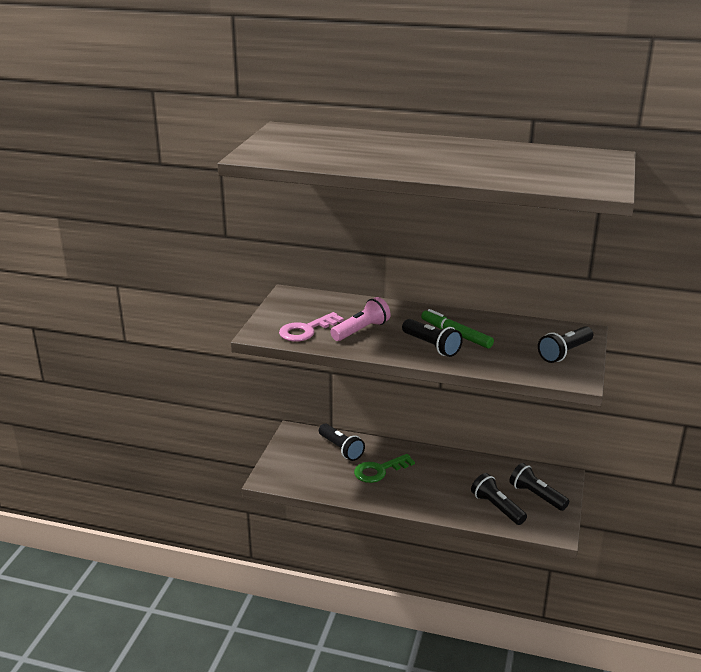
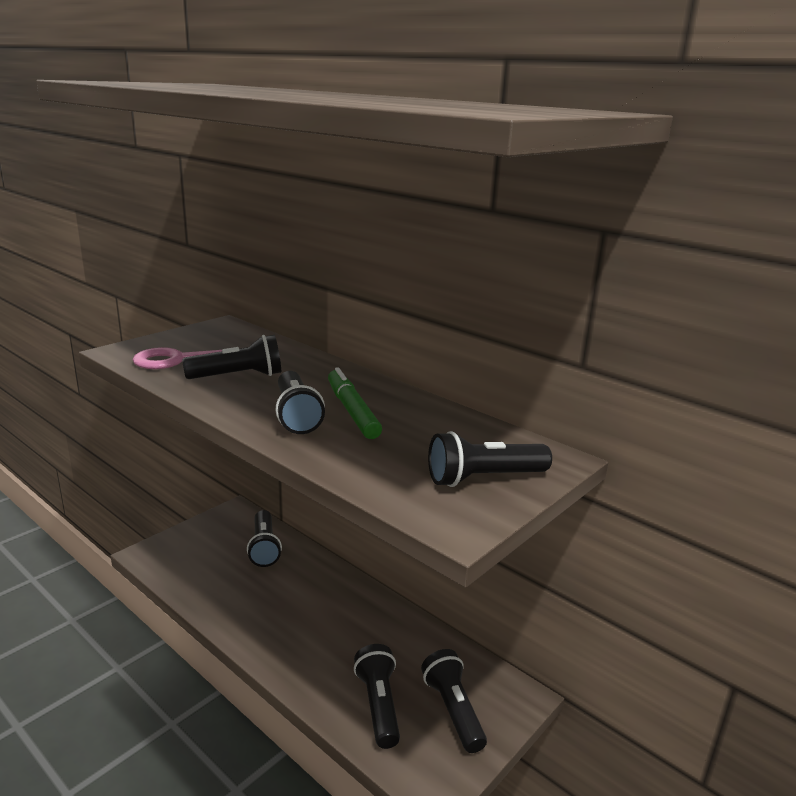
camera: 25 degrees right, 5 degrees down
pink flashlight [330,297,391,341] -> black flashlight [182,335,281,379]
green key [354,454,415,483] -> none

